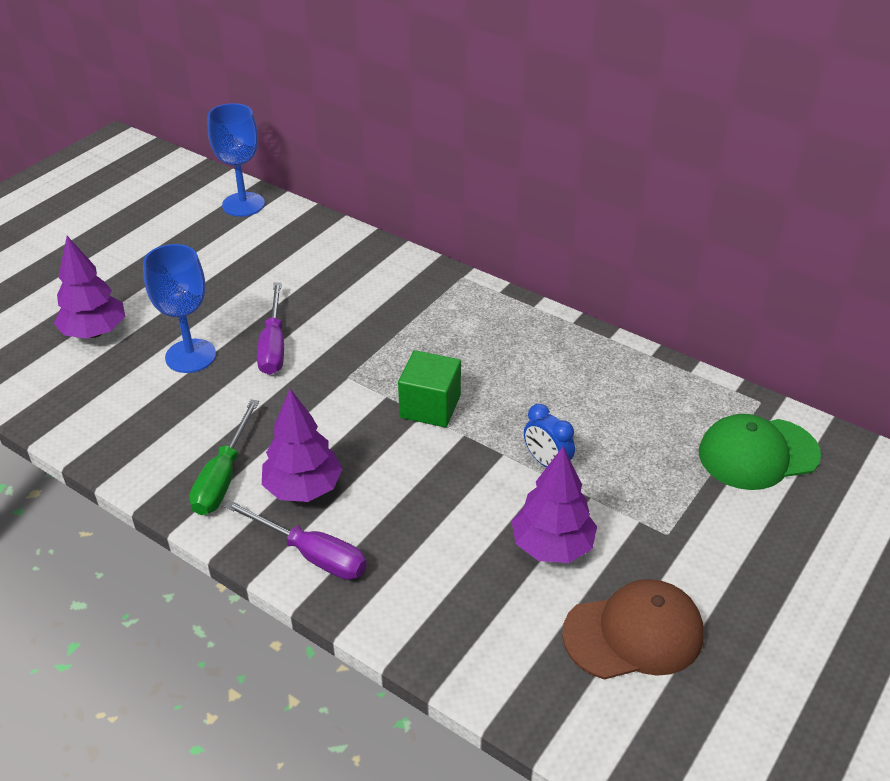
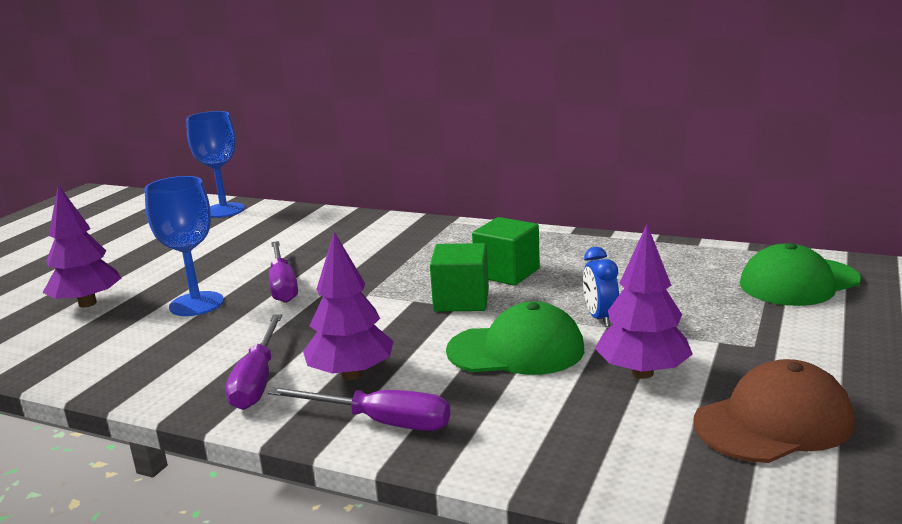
camera: 10 degrees left, 20 degrees down
green screwdriver [189,399,259,515] -> purple screwdriver [225,314,282,410]
blue clock [524,404,575,467] -> blue clock turned 45 degrees clockwise [583,247,619,327]
none -> green cap [446,302,584,375]
none -> green cube [472,217,540,286]

